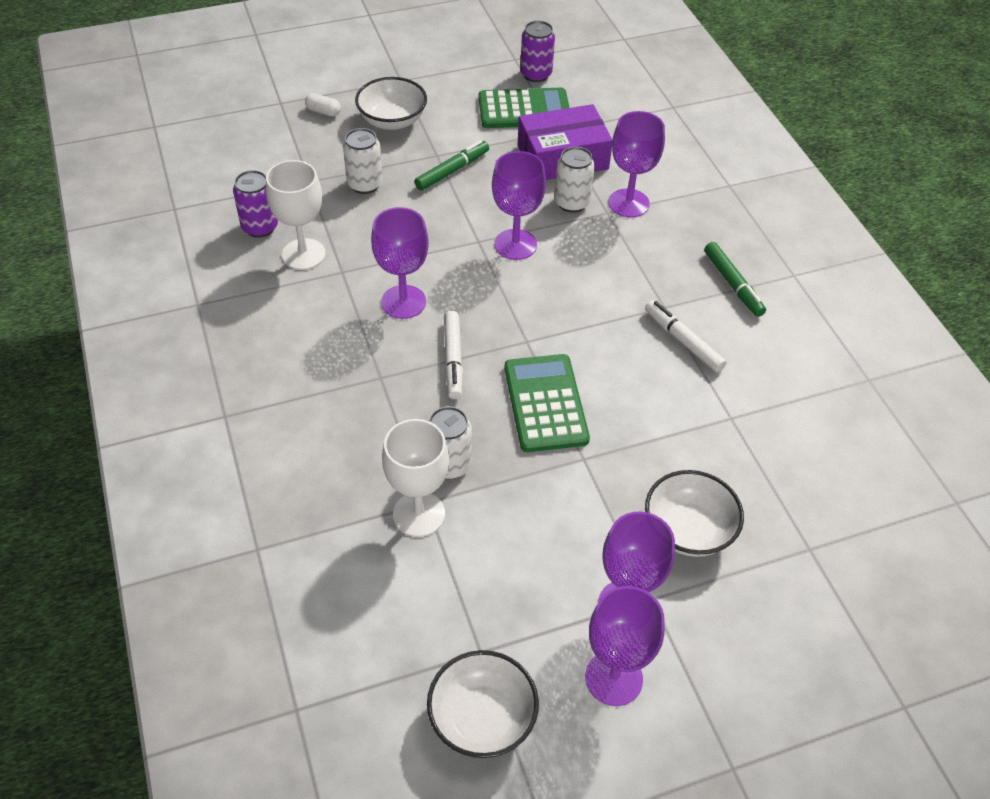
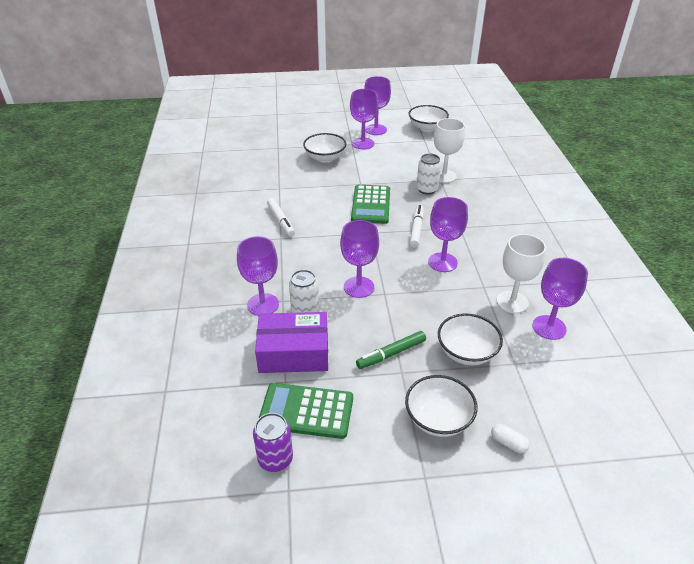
camera: 165 degrees left, 10 degrees down
purple can [233,170,278,238] -> purple goblet [532,258,588,340]
white can [343,128,383,194] -> white bowl [438,313,503,365]
green marker [704,242,766,317] -> none

